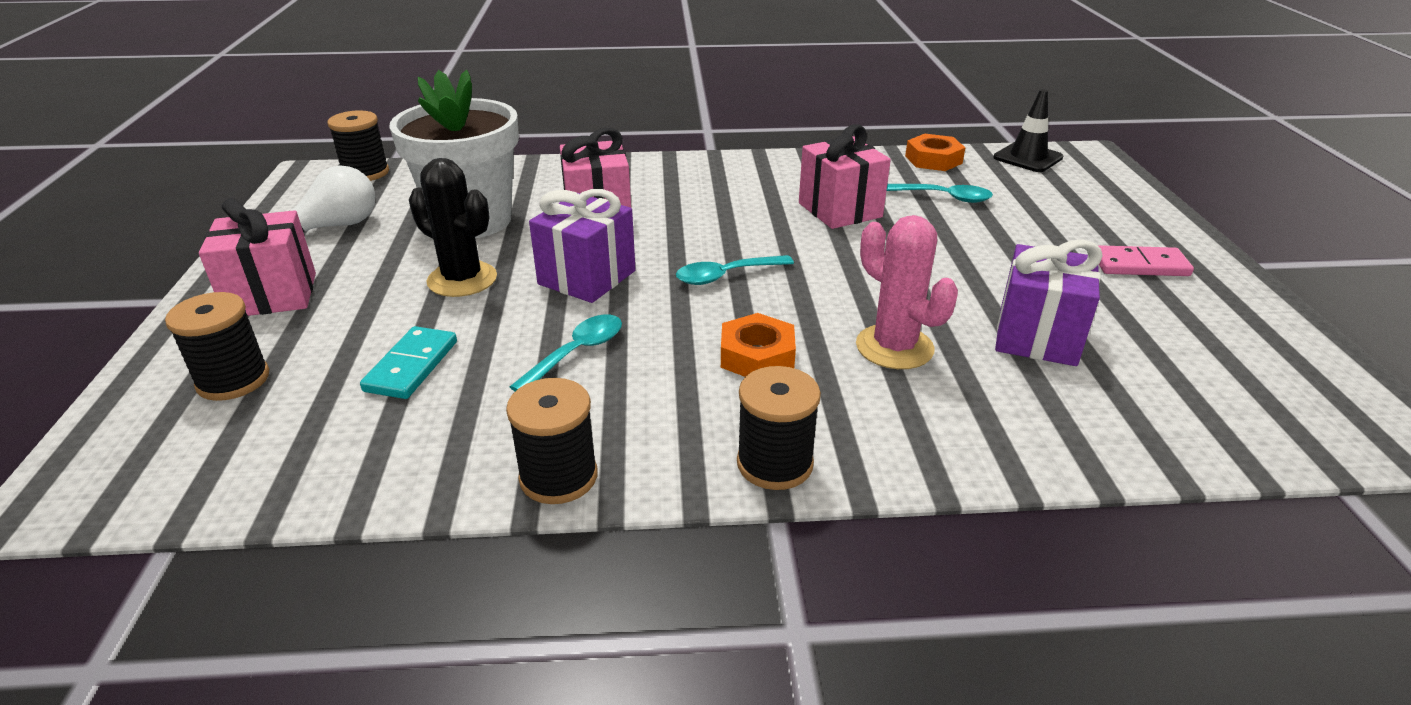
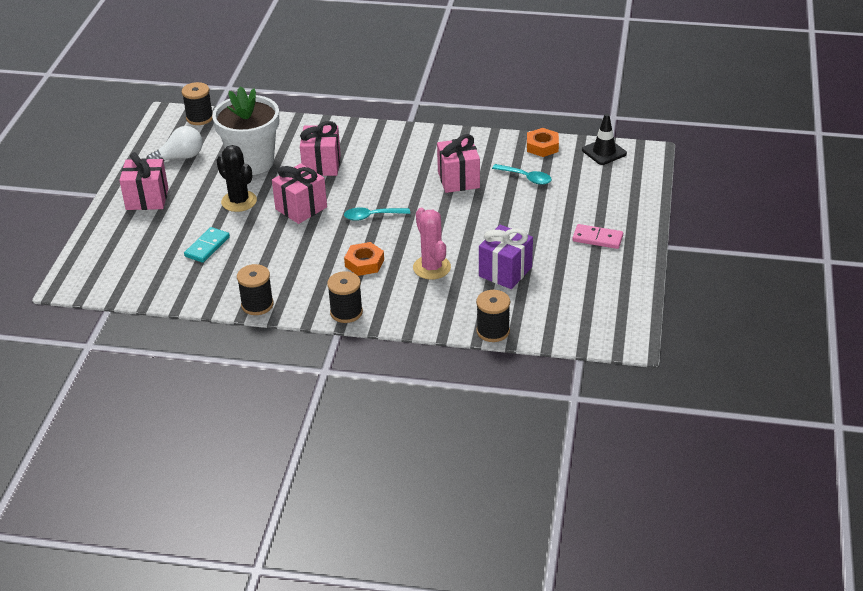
camera: 15 degrees right, 5 degrees up
black spool [165,292,269,401] -> black spool moved to [476,290,510,342]
turquoise spoon [510,315,622,391] -> none
purple gift [529,189,636,303] -> pink gift [272,163,327,224]

